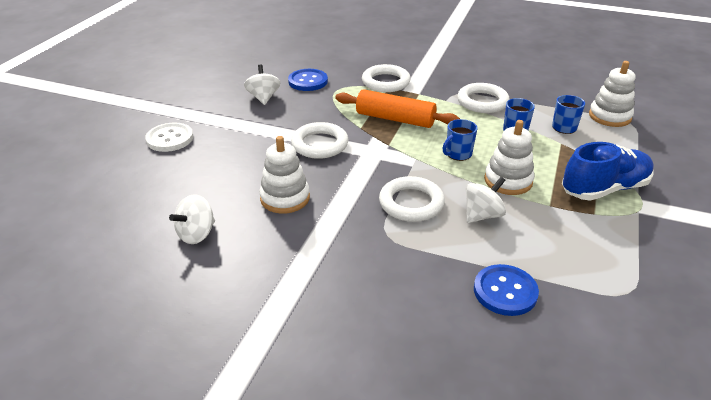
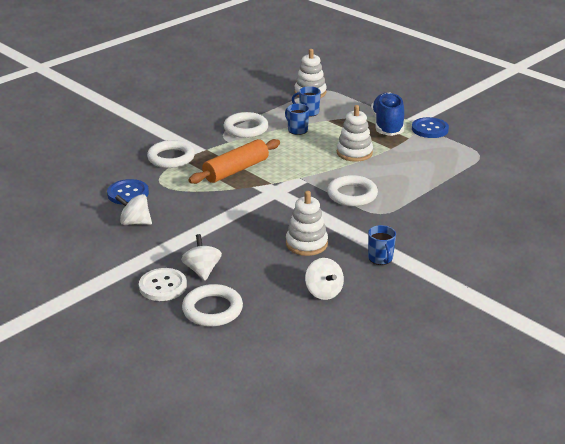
camera: 65 degrees left, 5 degrees down
white ring [291,122,348,159] -> white ring moved to [182,284,243,327]
blue mug [443,119,478,161] -> blue mug moved to [368,225,396,265]
white spinning top [466,177,506,223] -> white spinning top moved to [181,234,222,281]
blue button [474,264,539,316] -> blue button moved to [412,117,449,138]

